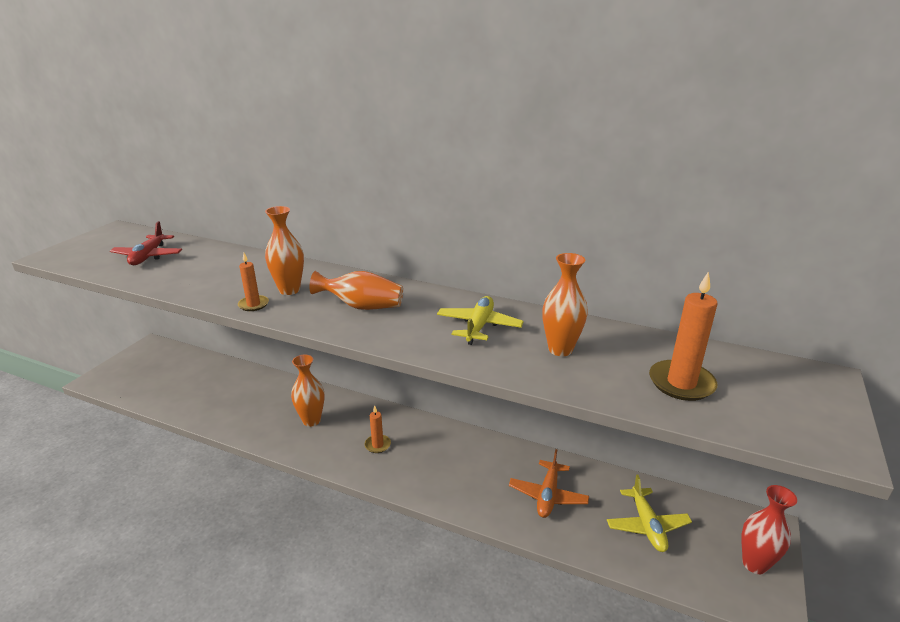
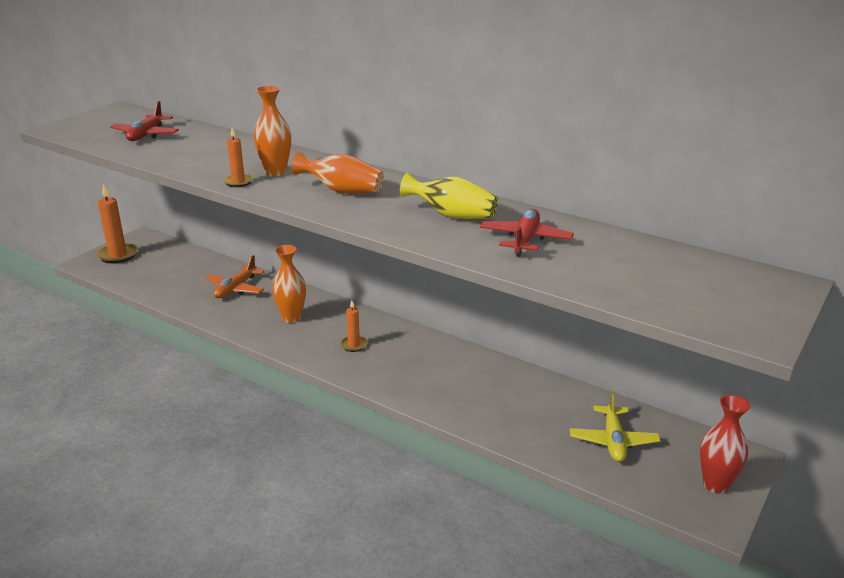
camera: 10 degrees right, 0 degrees up
yellow plane [437,296,524,345] -> yellow vase [400,173,498,219]
orange plane [509,449,589,518] -> orange plane moved to [205,255,264,298]
orange vase [542,253,588,356] -> red plane [480,209,574,257]
orange candle [649,271,718,401] -> orange candle moved to [96,184,138,264]

